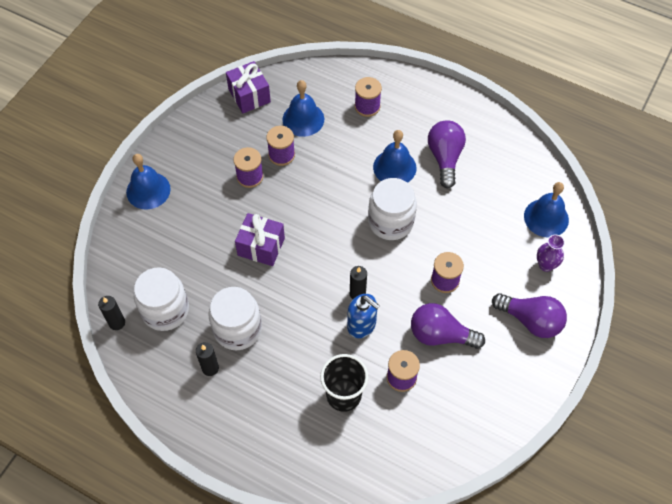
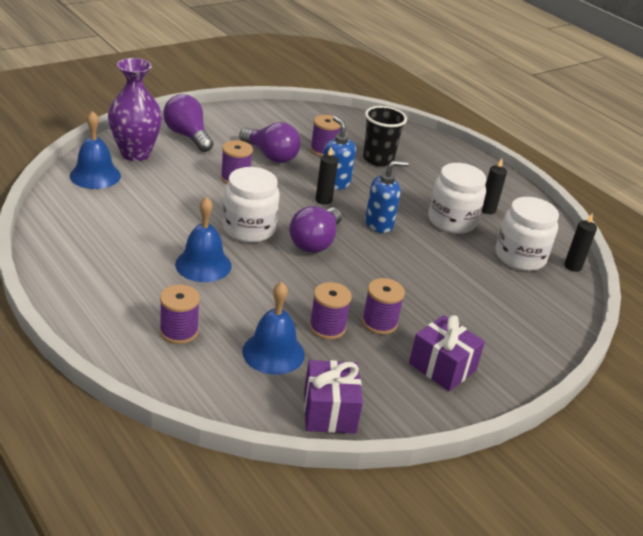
camera: 160 degrees left, 25 degrees down
blue bell [126,154,171,209] -> none
purple gift [235,213,285,266] -> purple gift moved to [409,315,485,391]
purple light bulb [428,120,466,188] -> purple light bulb moved to [289,206,342,253]
purple vase [537,235,565,272] -> purple vase [108,58,162,161], size x1.92
none -> blue soap dispenser [365,161,409,233]

